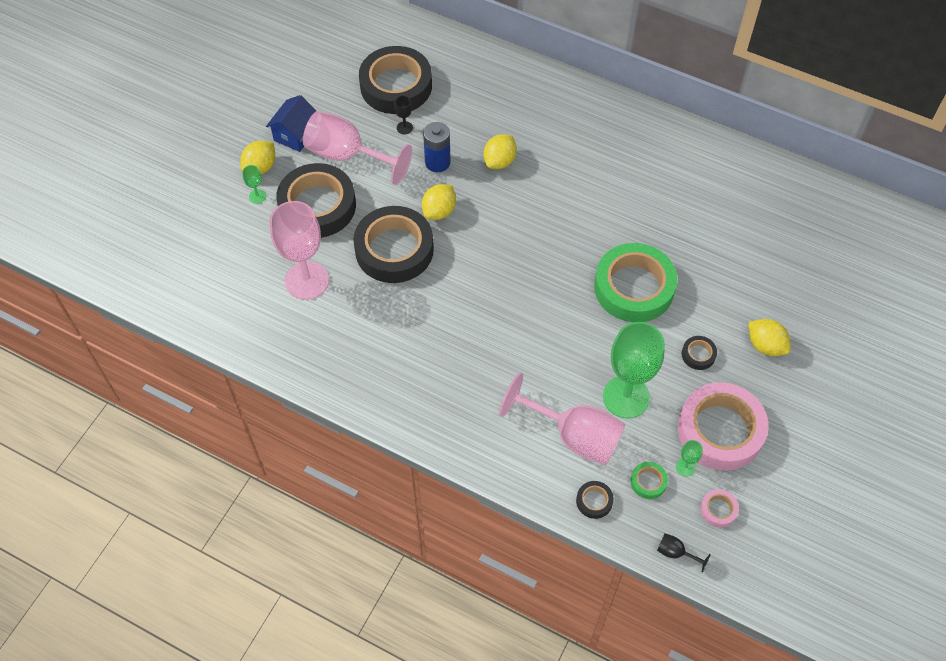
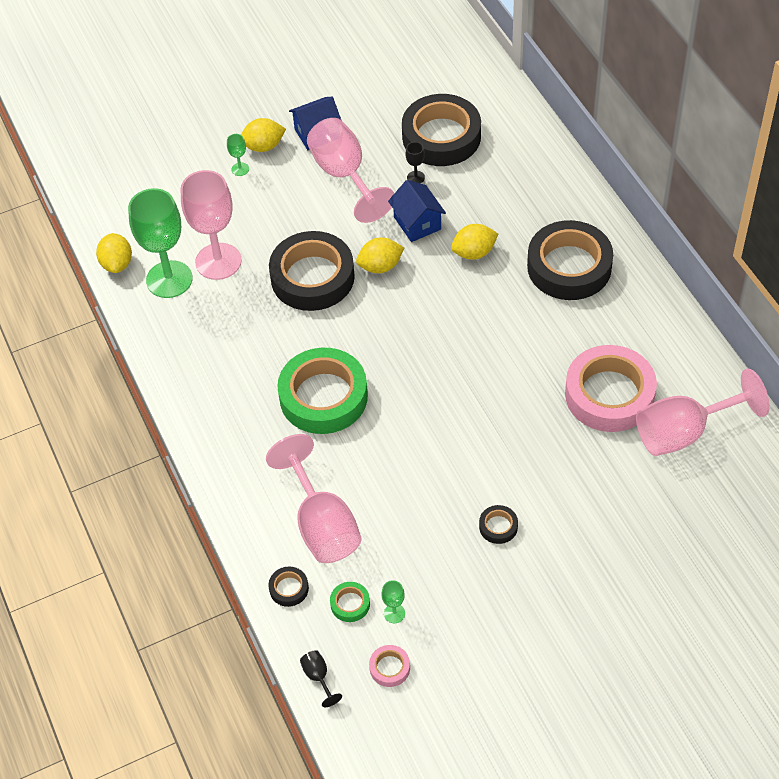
camera: 40 degrees right, 5 degrees down
black tape [276,163,356,238] -> black tape moved to [527,220,613,300]
blue battery [423,122,451,172] -> blue house [388,180,446,242]
green tape [594,243,677,322] -> green tape moved to [278,348,368,434]
green goblet [603,322,665,418] -> green goblet moved to [128,188,193,298]
pink tape [678,382,769,471] -> pink tape moved to [565,345,657,432]
yellow lemon [749,319,791,356] -> yellow lemon moved to [96,233,132,273]
none -> pink goblet [636,369,770,456]

